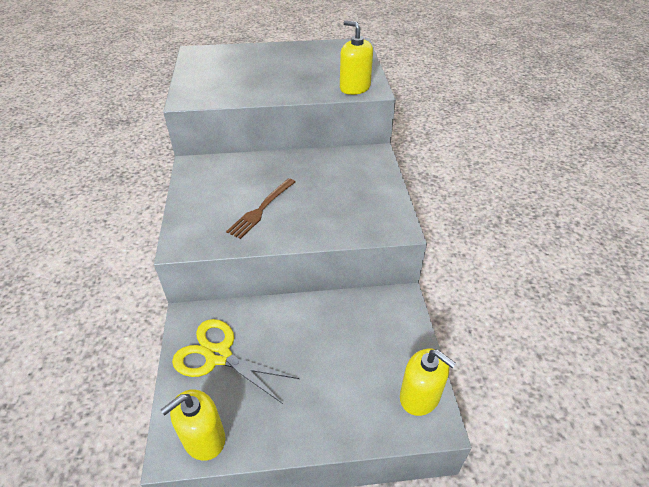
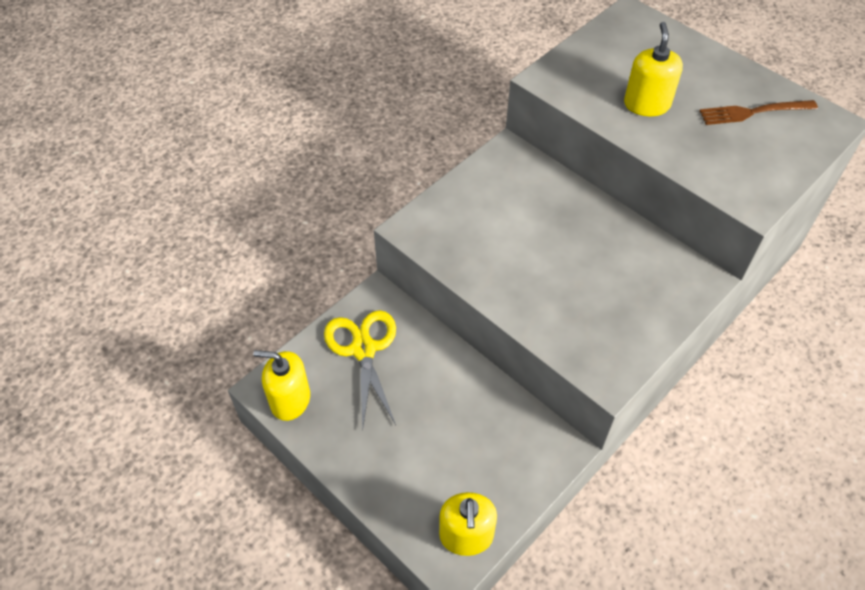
camera: 50 degrees right, 10 degrees up
brown fork [226,178,295,239] -> brown fork moved to [700,100,818,125]
yellow soap dispenser [340,20,373,95] -> yellow soap dispenser moved to [624,22,683,116]

